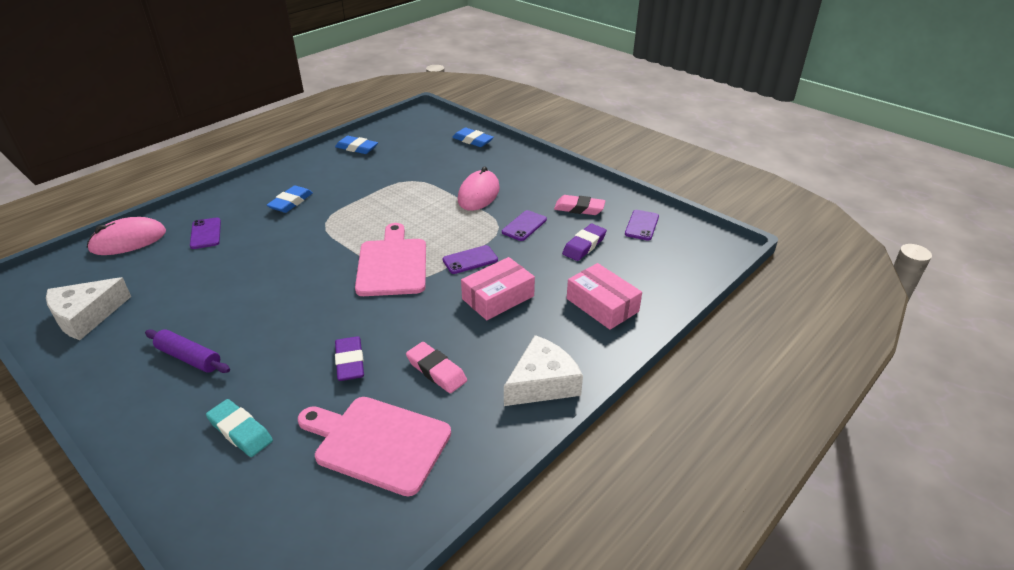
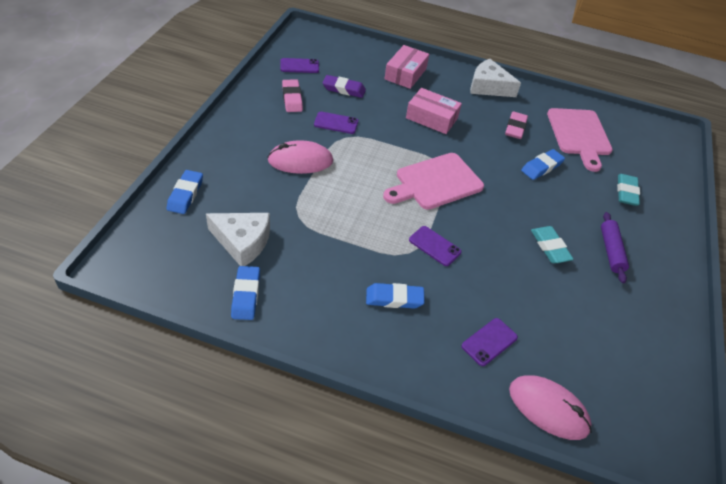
camera: 120 degrees left, 10 degrees up
white cheese [46,277,131,340] -> white cheese moved to [206,213,270,266]
purple eraser [335,336,364,381] -> blue eraser [521,149,565,180]
purple phone [443,245,498,274] -> purple phone moved to [409,226,462,266]
none -> turquoise eraser [531,226,574,263]

